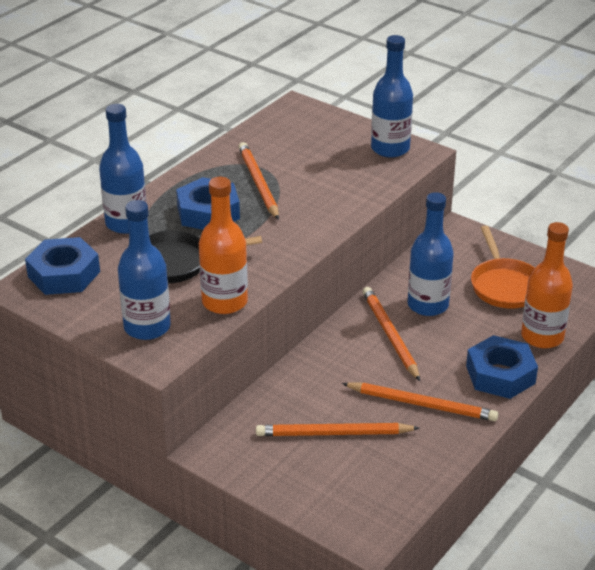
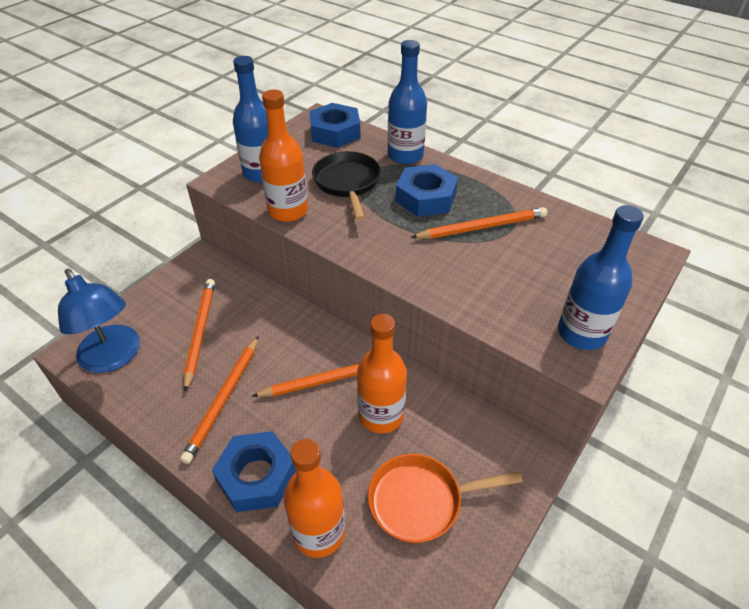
camera: 90 degrees right, 10 degrees up
blue bottle [407,192,454,316] -> orange bottle [357,314,407,434]
none -> blue lamp [58,268,140,373]

